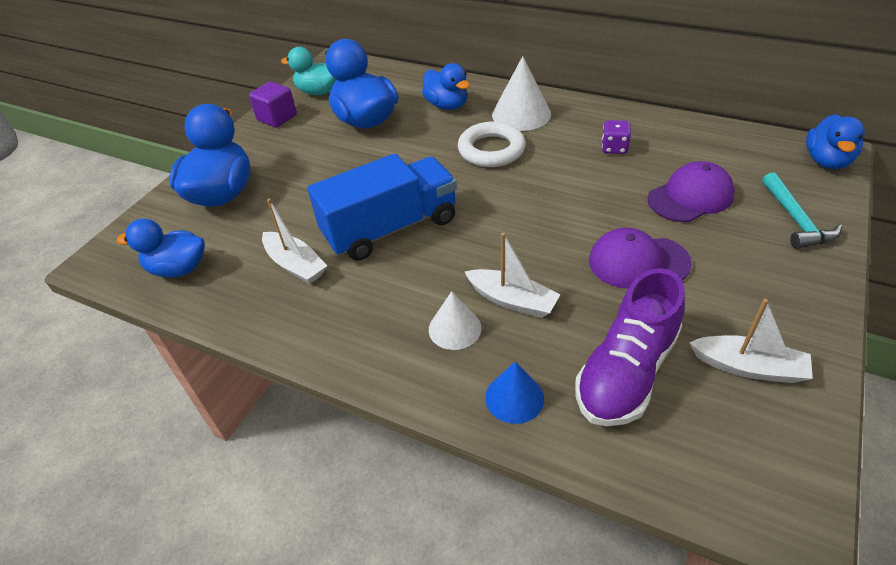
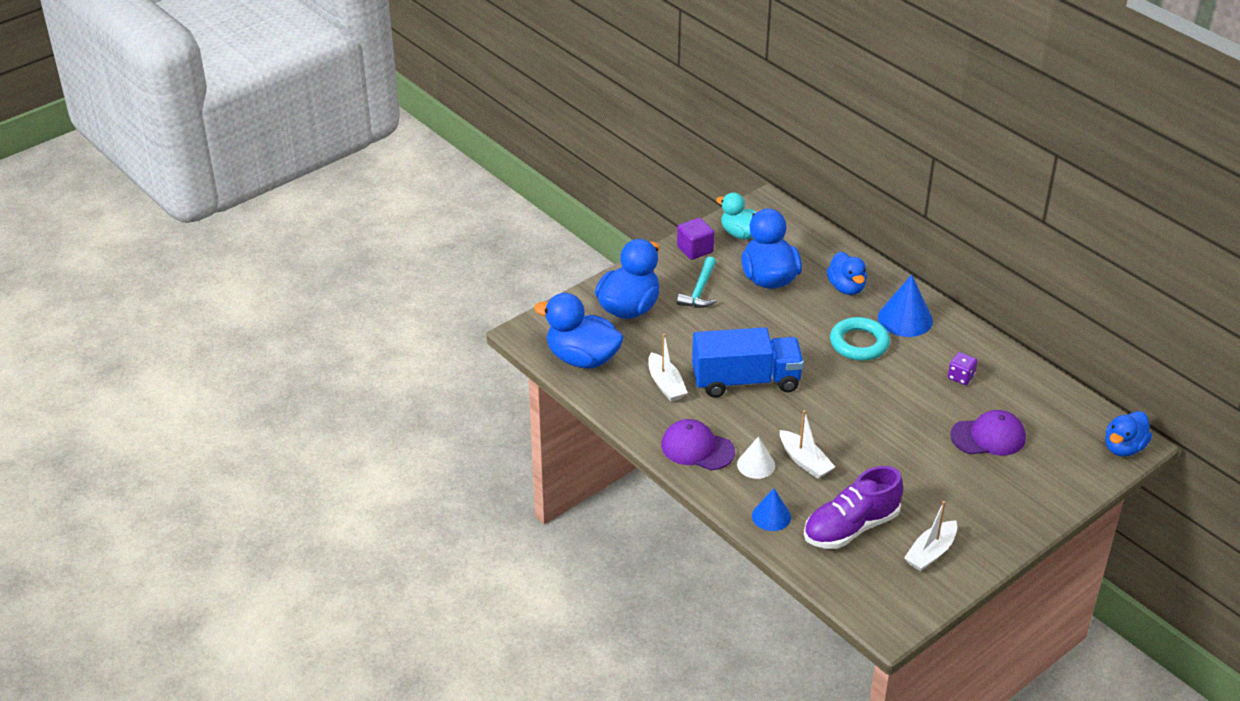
camera: 20 degrees right, 5 degrees down
blue duck [117,219,205,278] -> blue duck [534,293,624,369], size x1.54
white ring [458,121,526,167] -> turquoise ring [830,317,890,361]
white cone [492,56,551,131] -> blue cone [878,274,933,337]
purple cap [589,228,692,289] -> purple cap moved to [661,419,735,470]
white boat [689,299,813,383] -> white boat turned 90 degrees clockwise [904,501,957,571]
turquoise hammer [762,172,842,249] -> turquoise hammer moved to [677,257,717,308]

